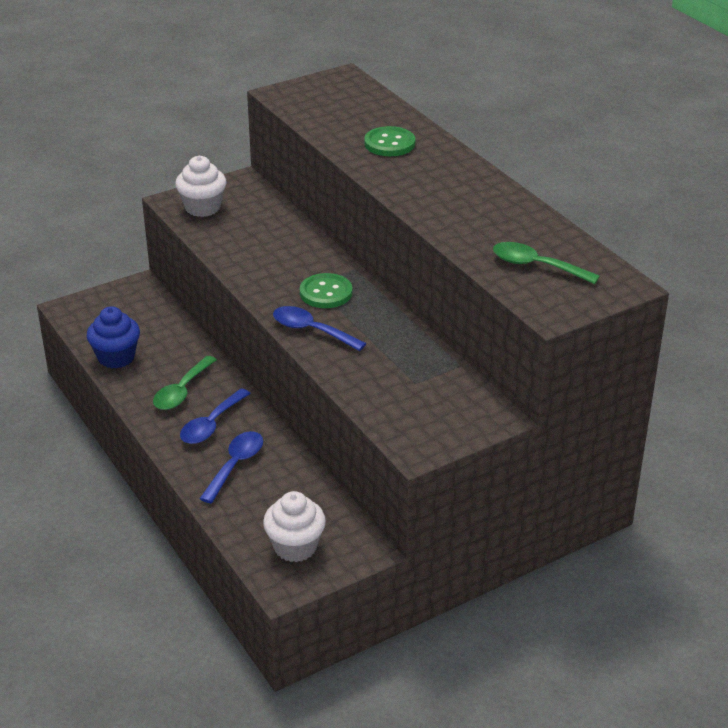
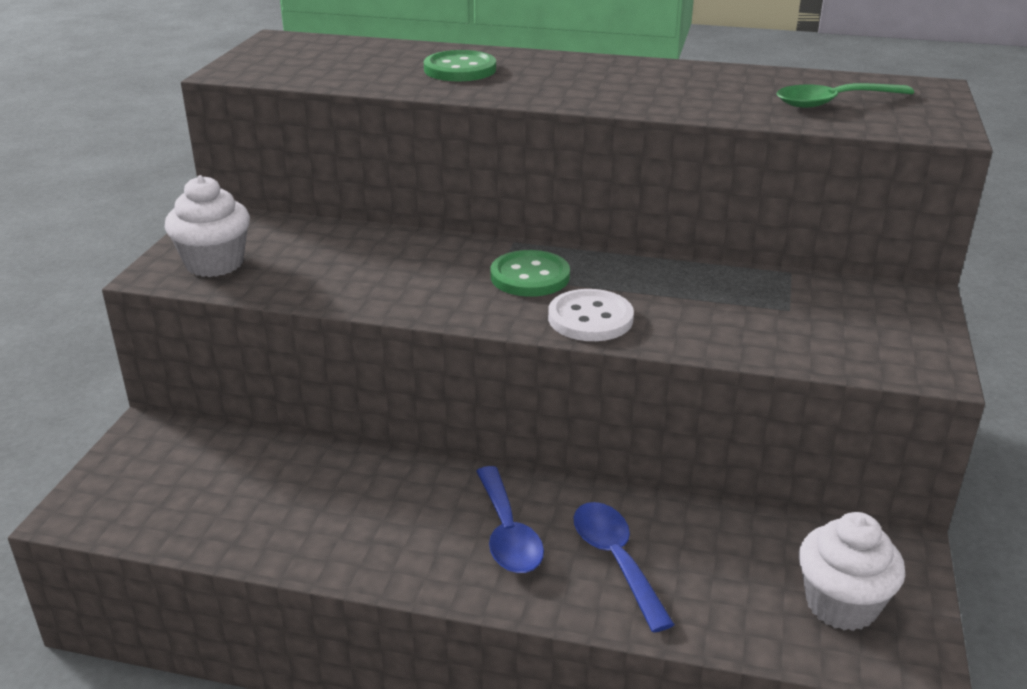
camera: 45 degrees left, 5 degrees down
blue cupcake [87,306,140,368] -> none
green spoon [153,356,217,410] -> none
blue spoon [273,306,366,351] -> white button [548,289,634,341]

